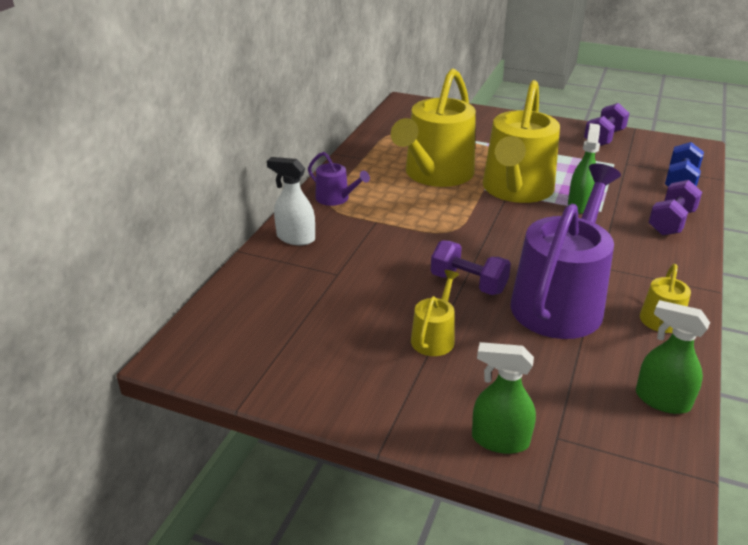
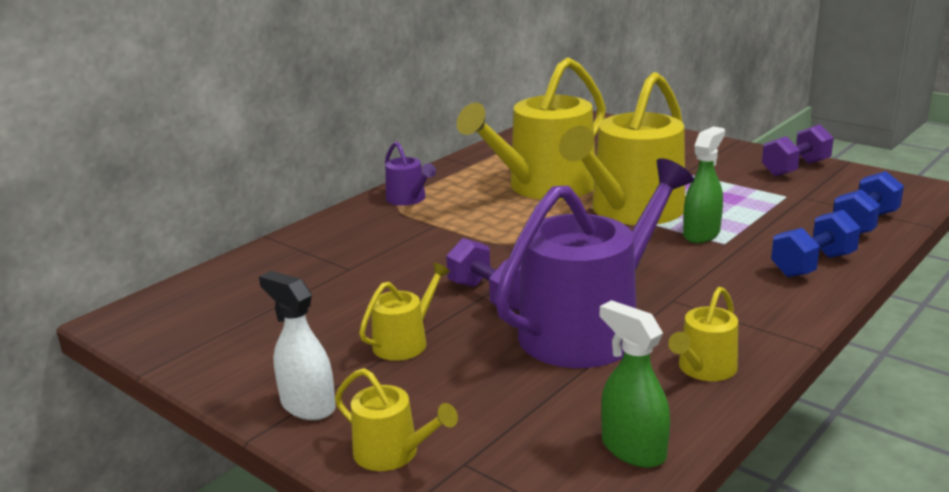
camera: 20 degrees right, 10 degrees down
white spray bottle [267,157,315,245] -> white spray bottle moved to [259,271,336,420]
green spray bottle [472,342,536,454] -> yellow watering can [335,368,458,471]
purple dumbbell [649,180,702,235] -> blue dumbbell [771,210,861,277]

